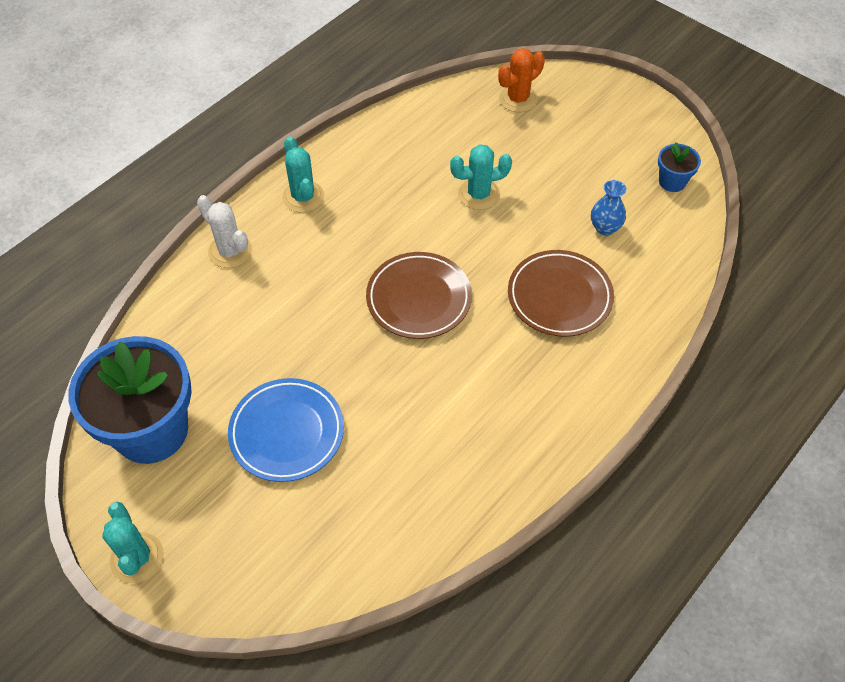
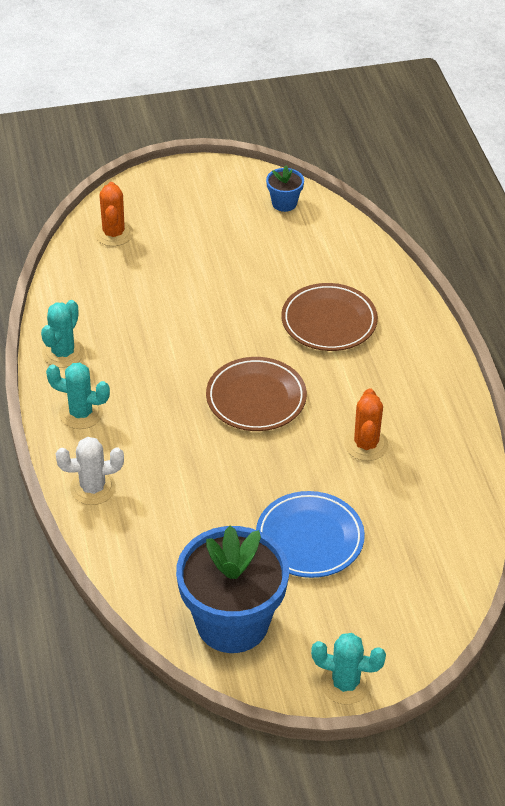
camera: 55 degrees left, 10 degrees down
turquoise cactus [450,144,512,210] -> turquoise cactus moved to [41,300,84,368]
blue vase [591,180,626,236] -> none
none -> orange cactus [344,388,389,461]

